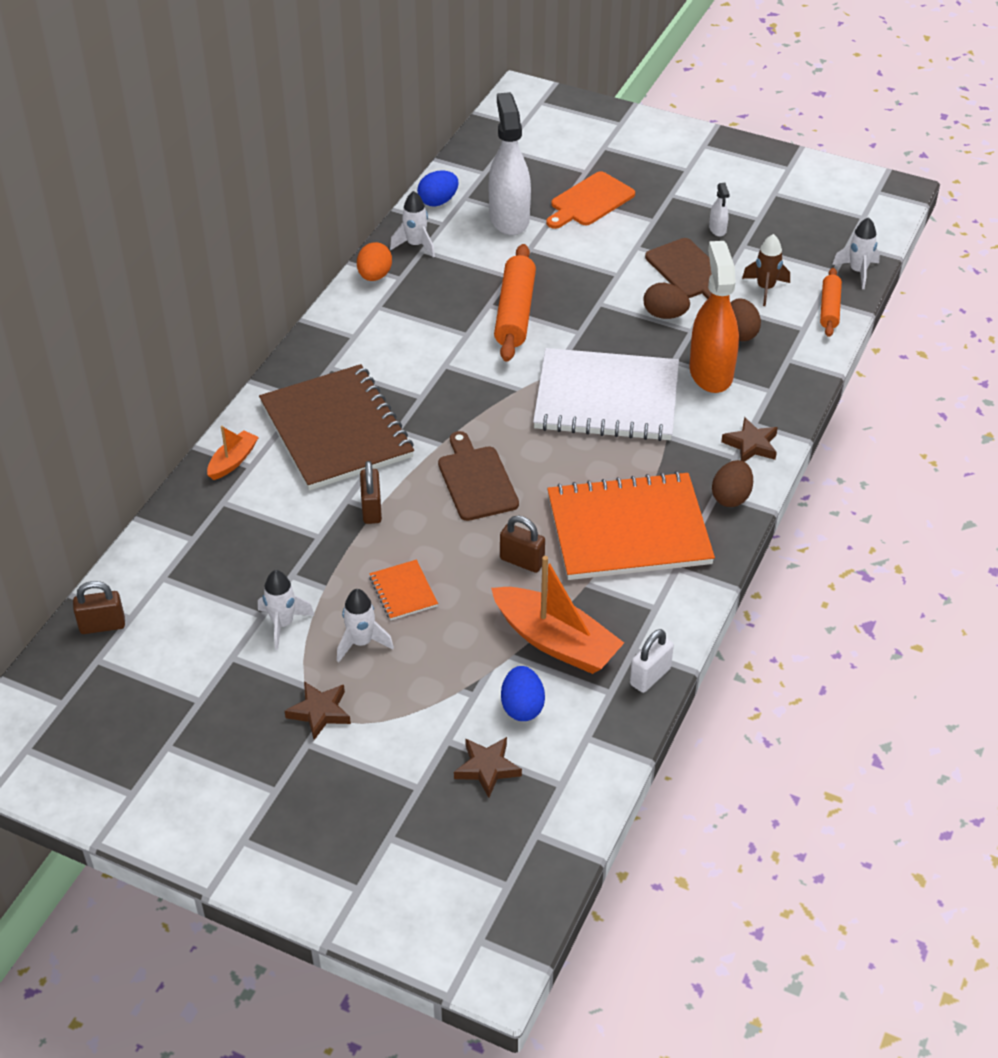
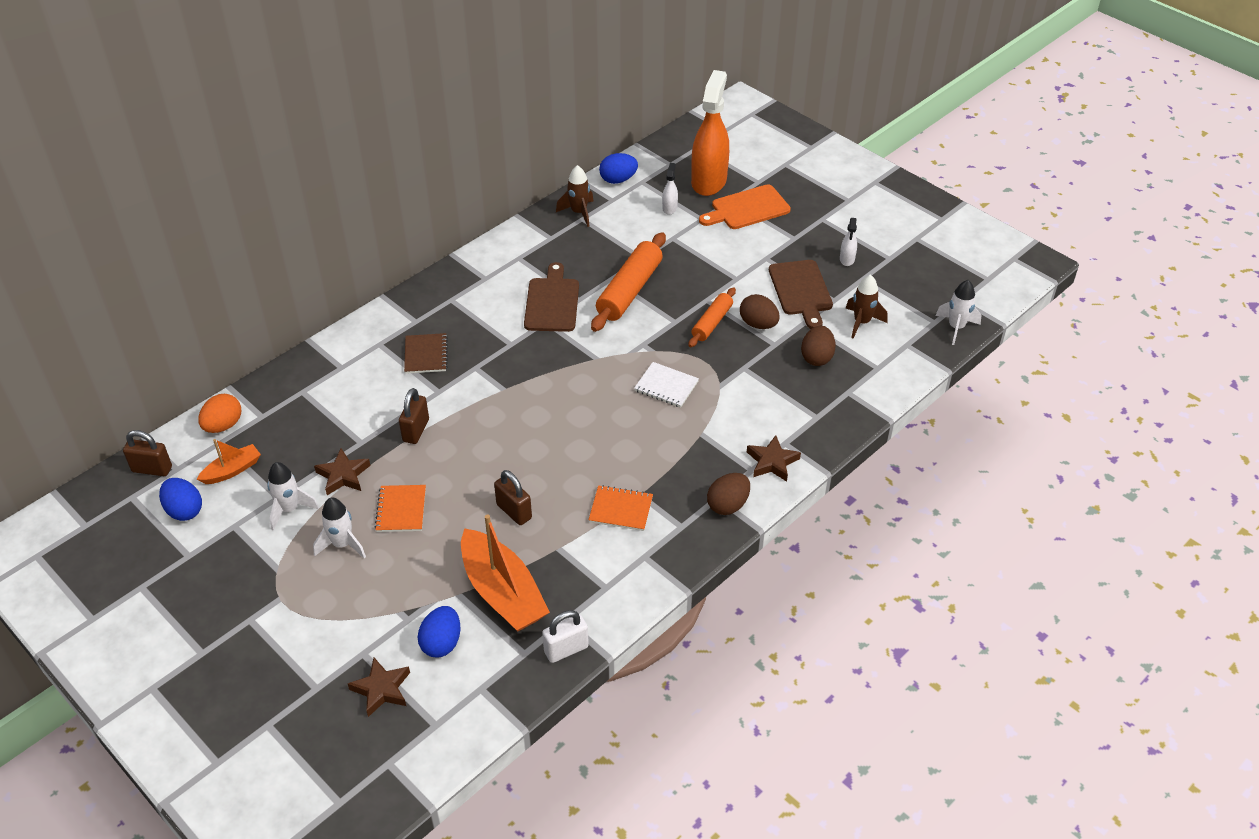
camera: 20 degrees right, 0 degrees up
orange boat [207,426,259,480] -> orange boat moved to [197,439,261,484]
brown notebook [259,364,414,490] -> brown notebook [404,333,448,374], size x0.42
brown star [285,681,351,740] -> brown star moved to [314,449,370,495]
orange egg [357,242,392,281] -> orange egg moved to [198,394,241,433]
white rocket [390,191,435,258] -> brown rocket [556,165,594,227]
brown cutting board [438,431,519,521] -> brown cutting board moved to [524,262,579,332]
white spray bottle [489,92,531,235] -> white spray bottle [662,163,678,215], size x0.42
white notebook [533,348,679,441] -> white notebook [634,362,699,408], size x0.42
orange notebook [547,471,715,580] -> orange notebook [589,485,653,531], size x0.42
orange spray bottle [689,241,739,393] -> orange spray bottle moved to [691,70,729,196]
orange rolling pin [820,268,842,337] -> orange rolling pin moved to [689,287,736,347]
none -> blue egg [159,478,202,521]

